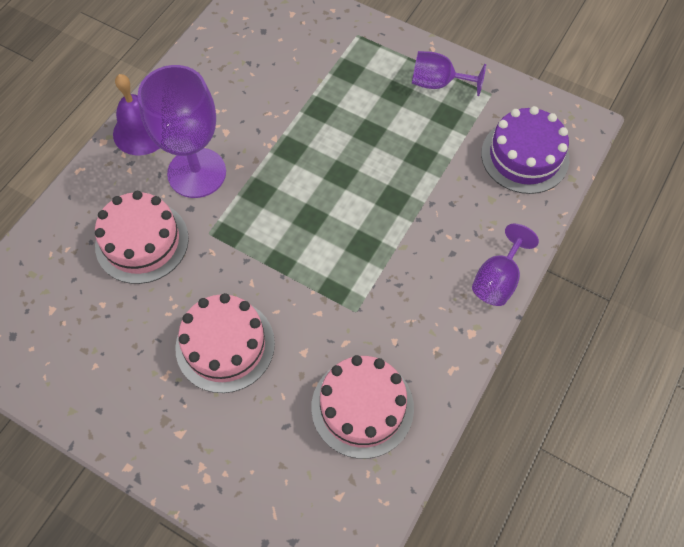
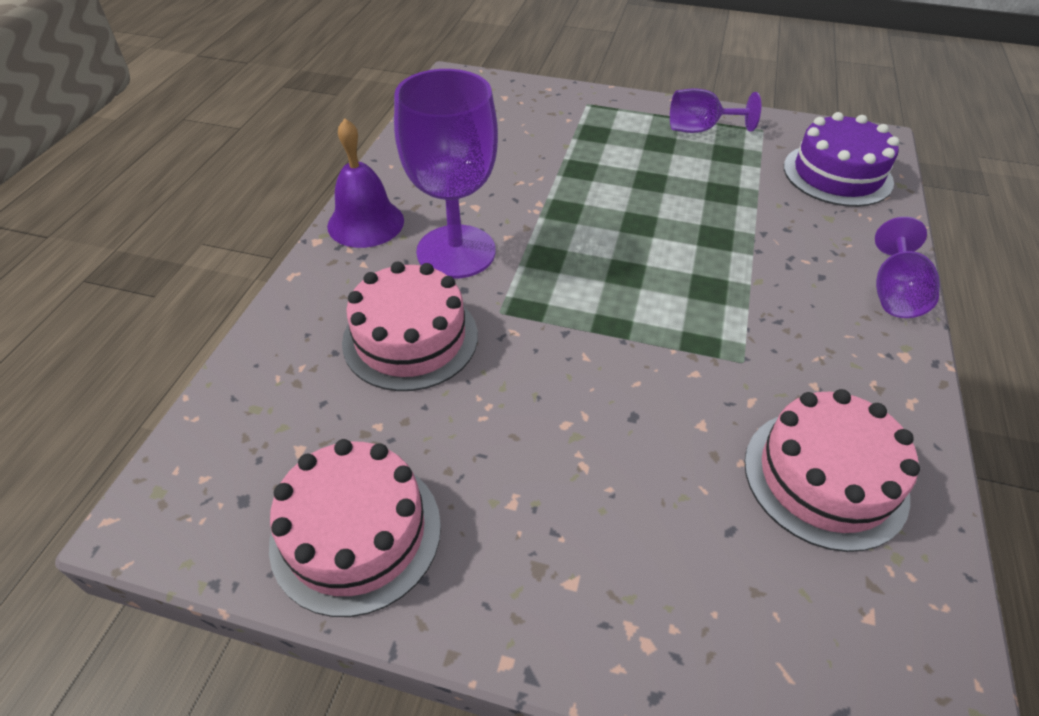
camera: 15 degrees left, 15 degrees down
pink cake [175,293,275,393] -> pink cake moved to [269,439,441,617]

